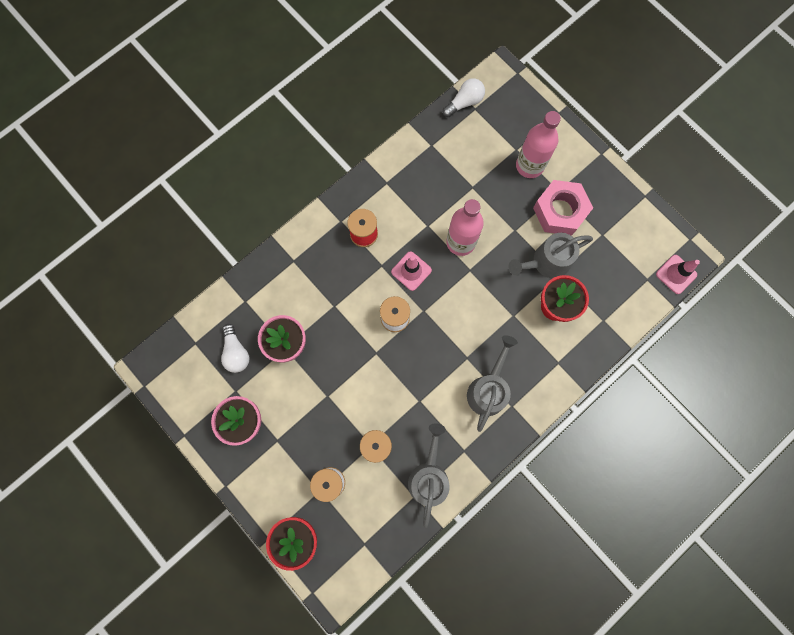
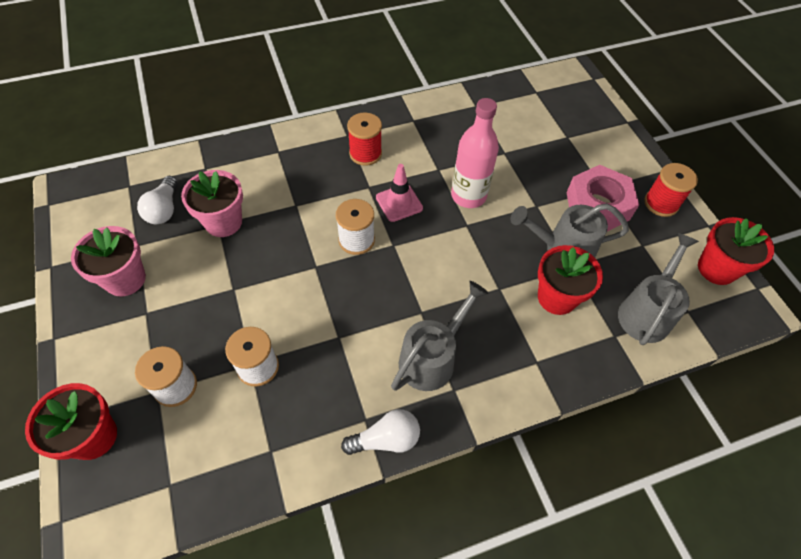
camera: 20 degrees right, 20 degrees down
grey watering can [408,423,449,528] -> grey watering can moved to [618,233,699,345]
white light bulb [443,78,485,117] -> white light bulb moved to [341,409,420,455]
pink bottle [516,111,561,178] -> none
pink traffic cone [656,255,700,294] -> none
none -> red spool [644,163,698,217]
none -> red flower pot [698,217,774,285]

